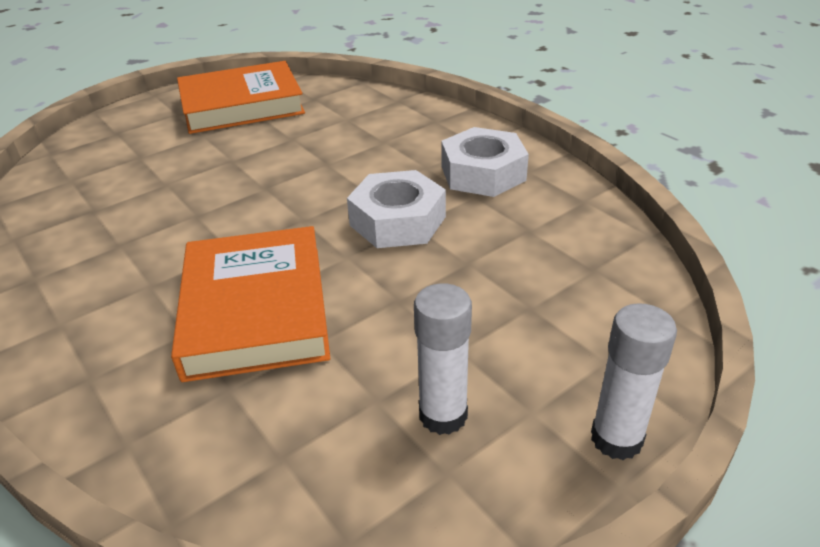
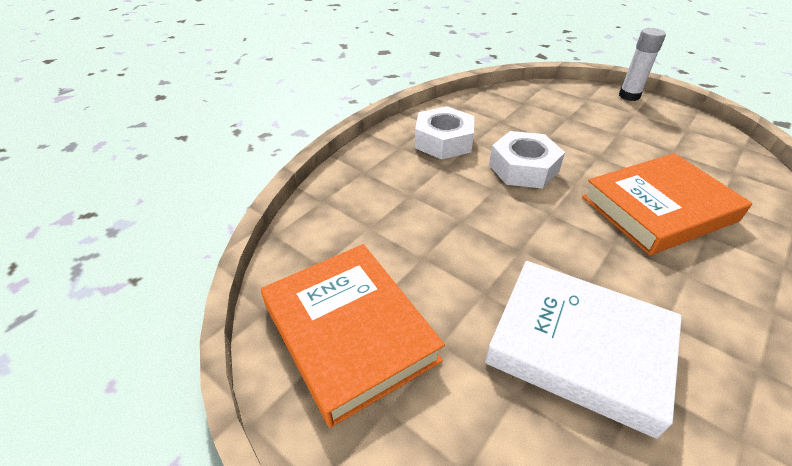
camera: 105 degrees left, 5 degrees up
white glue stick [414,283,472,435] -> none
none -> white book [485,261,682,439]

